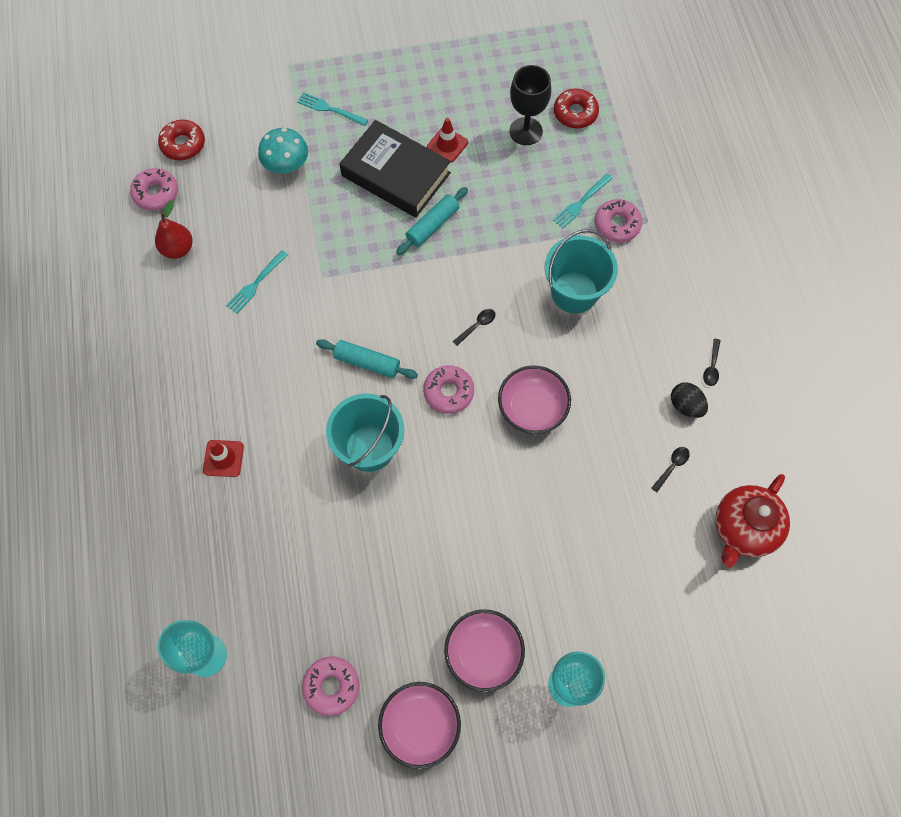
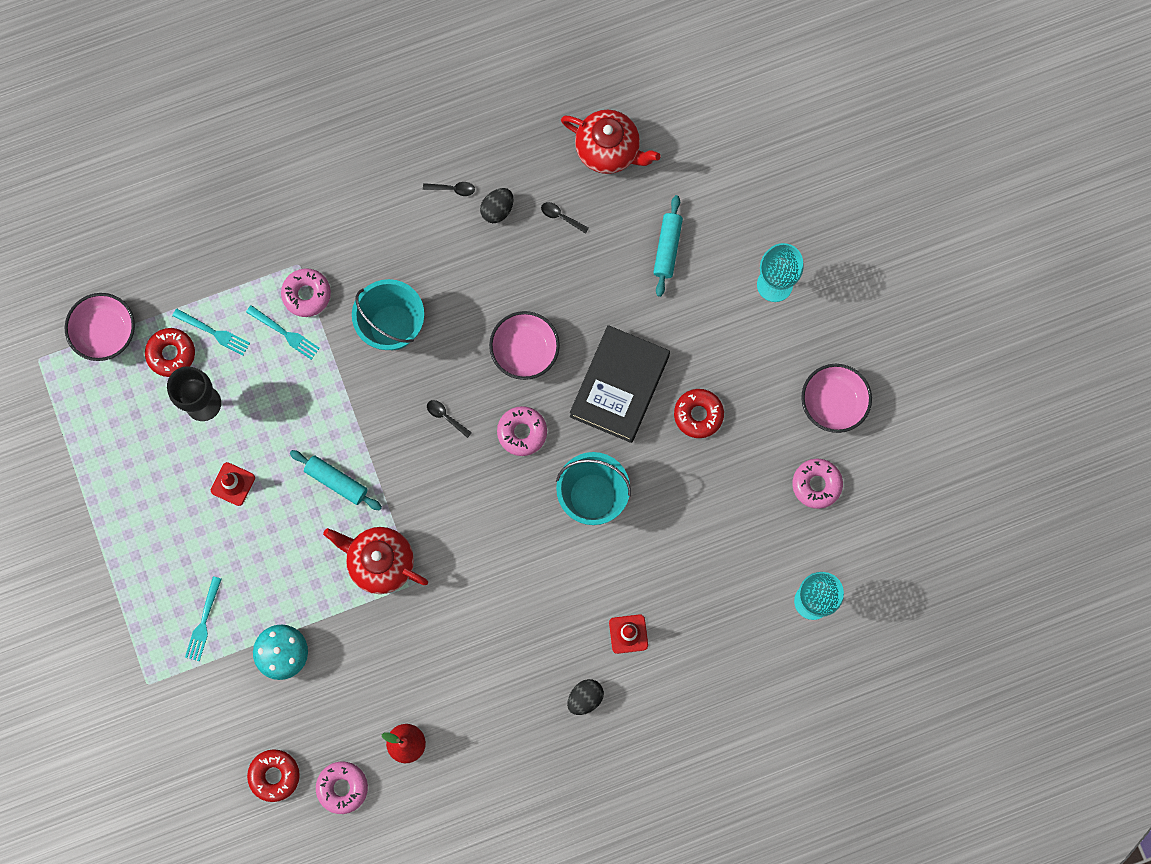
camera: 100 degrees left, 10 degrees up
turquoise fork [226,250,288,314] -> turquoise fork moved to [172,309,250,356]
turquoise rolling pin [316,339,418,379] -> turquoise rolling pin moved to [653,195,683,297]
black book [339,120,451,217] -> black book moved to [570,325,670,443]
pink bowl [444,609,525,692] -> pink bowl moved to [65,293,135,361]
none -> red teapot [323,527,428,594]
none -> black egg [567,679,604,715]
none -> red donut [674,389,724,438]

